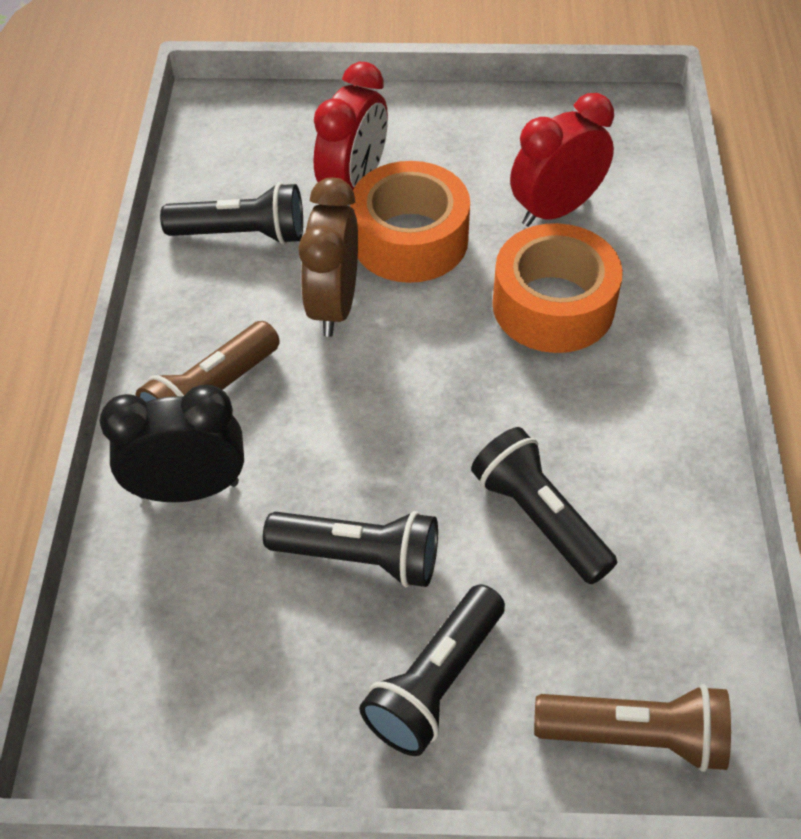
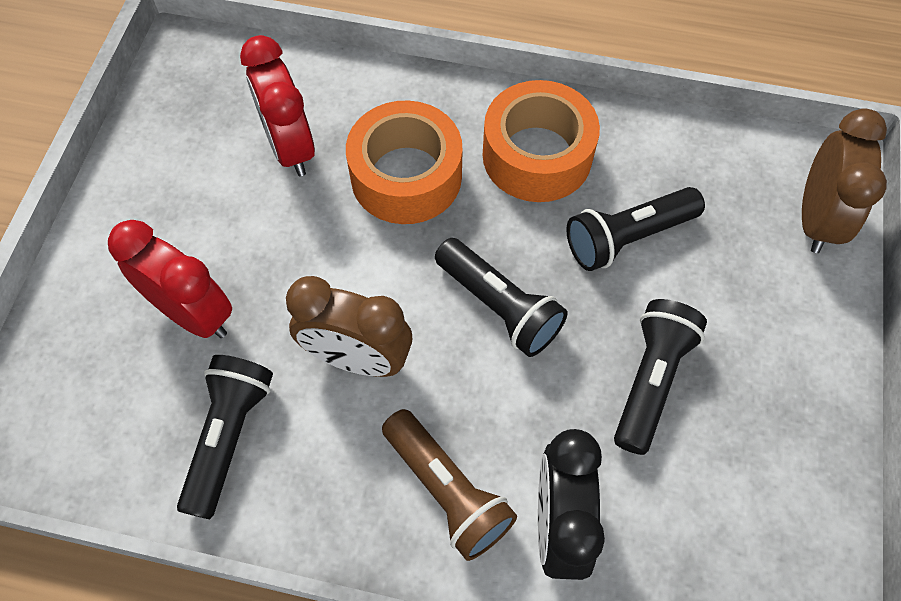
camera: 80 degrees left, 10 degrees up
orange tape [350,161,470,283] -> orange tape moved to [483,80,600,202]
black flashlight [359,584,505,756] -> black flashlight moved to [435,238,568,357]
brown flashlight [534,684,731,772] -> brown clock [802,108,887,253]

